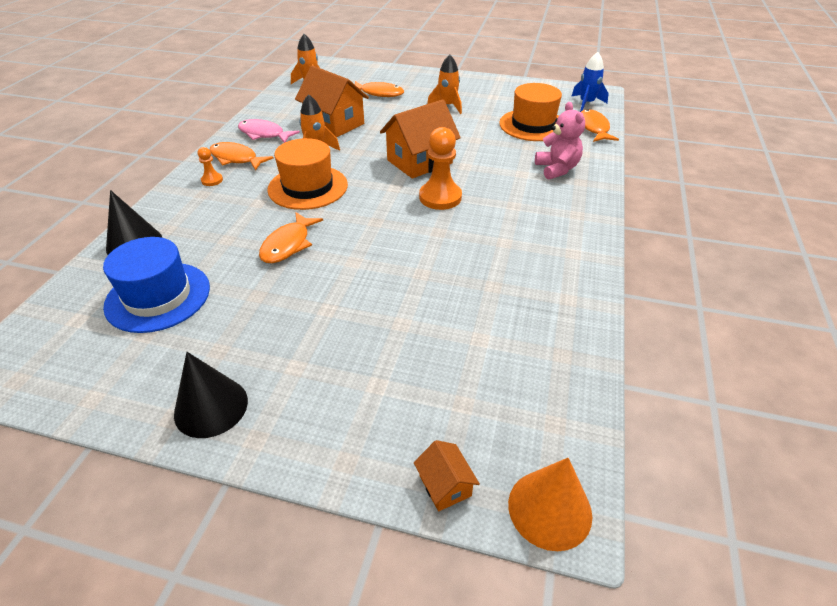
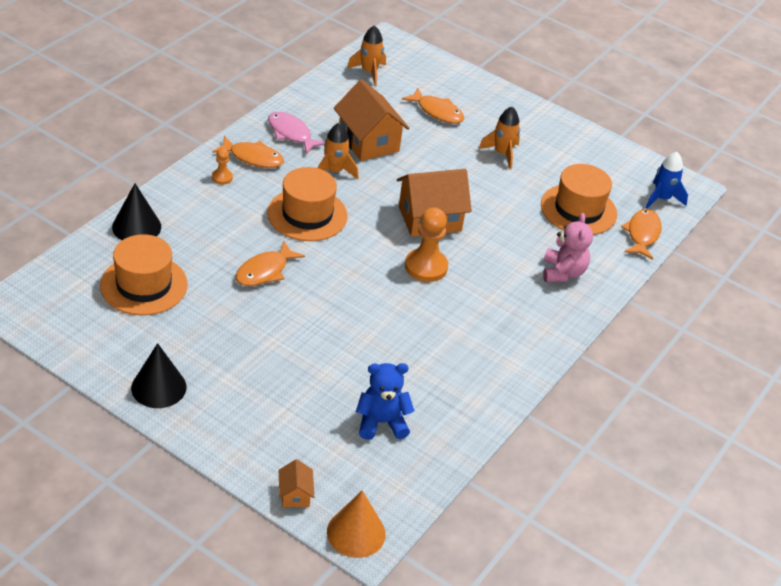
camera: 15 degrees right, 0 degrees up
blue hat [103,237,210,333] -> orange hat [100,234,188,315]
orange fish [210,142,274,171] -> orange fish turned 150 degrees clockwise [212,136,284,168]
none -> blue teddy bear [356,363,414,440]

